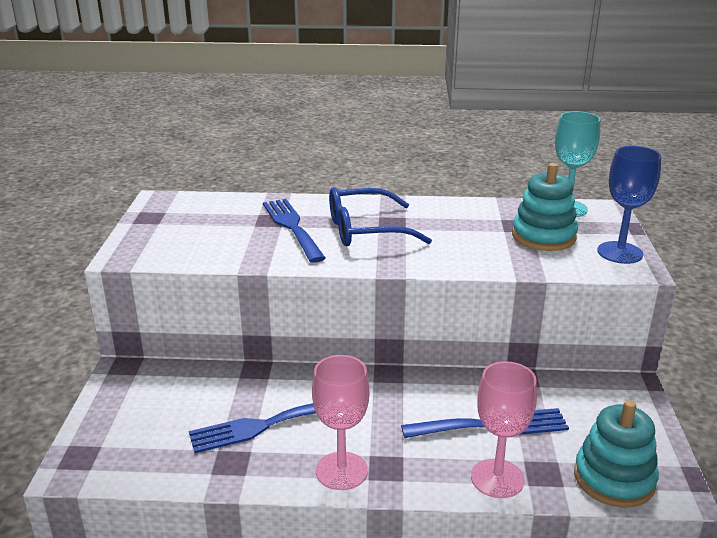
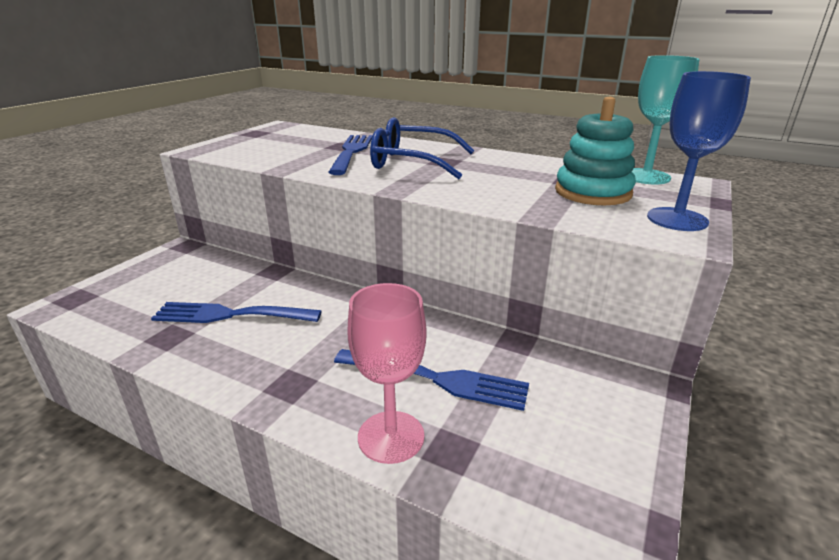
camera: 25 degrees right, 0 degrees up
pink goblet [312,355,369,490] -> none
turquoise stacking toy [574,400,659,508] -> none

